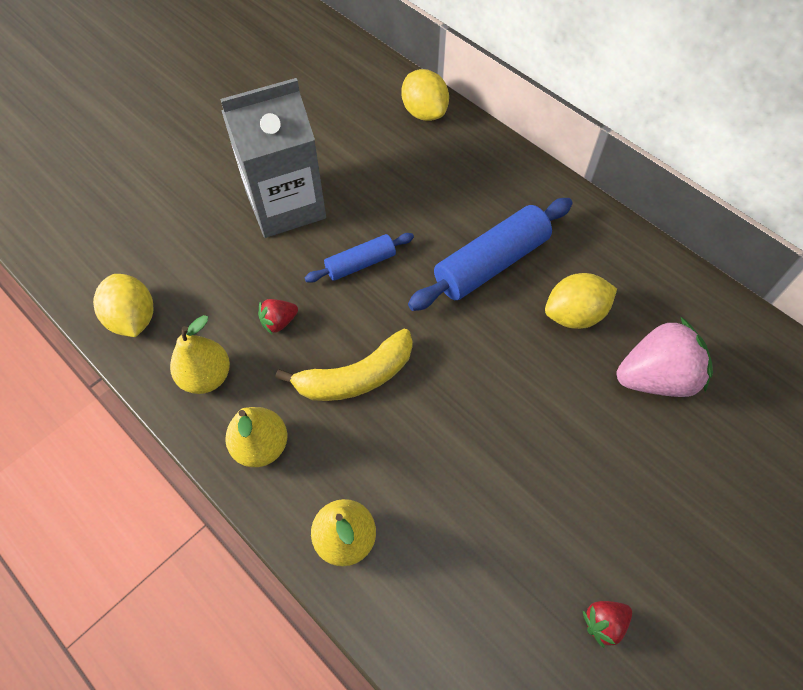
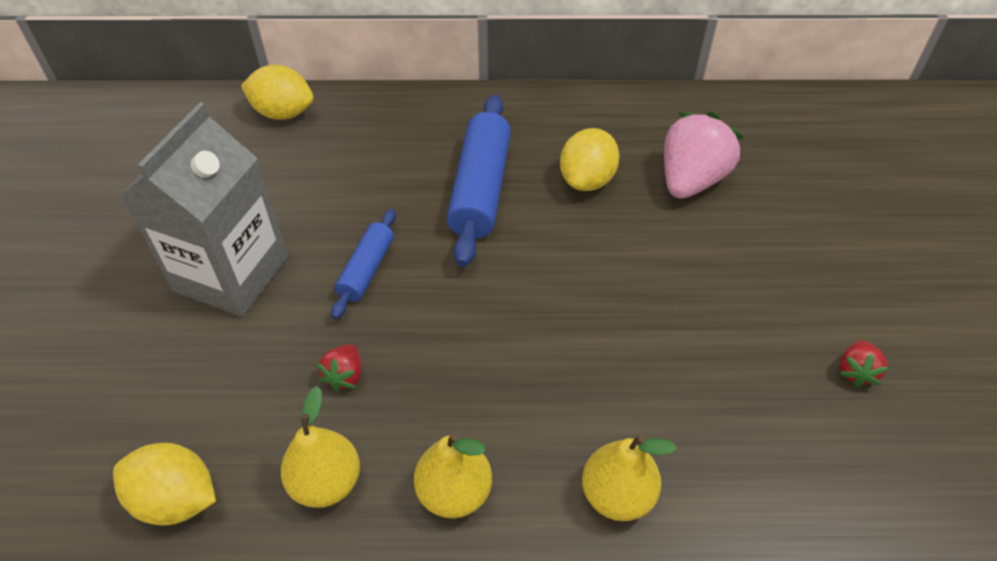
camera: 45 degrees left, 10 degrees down
yellow banana [275,329,413,401] -> none

